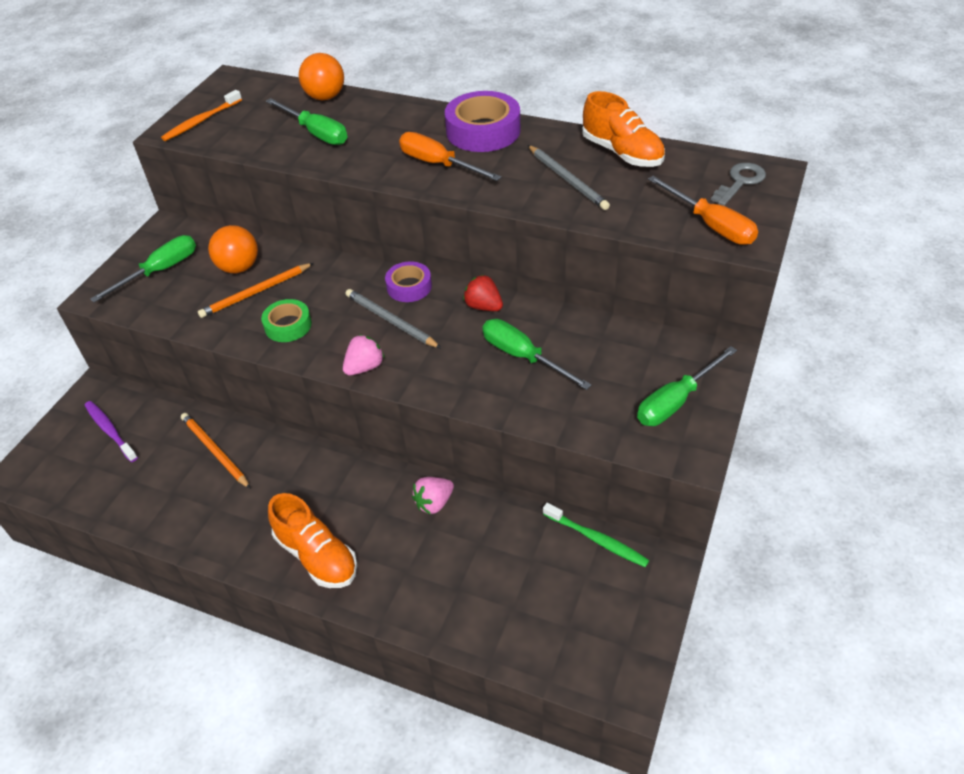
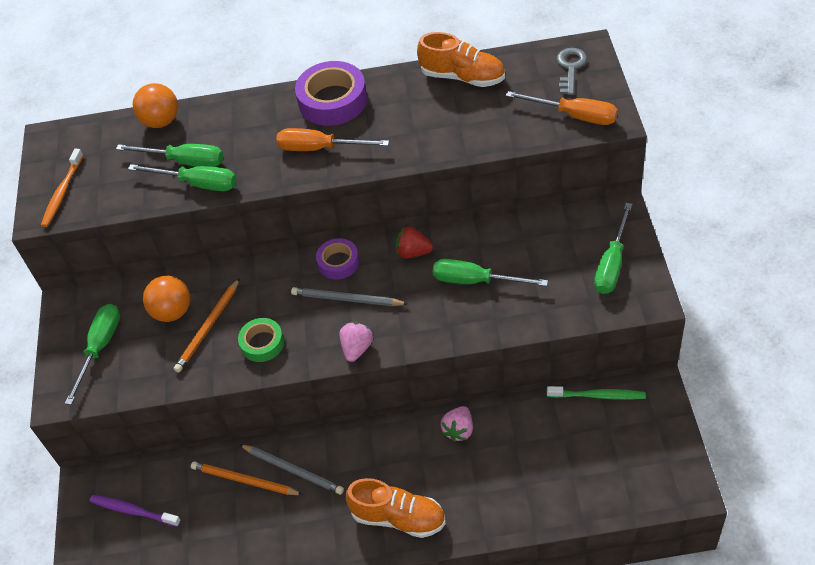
camera: 25 degrees left, 5 degrees up
grey pencil [528,145,610,210] -> grey pencil moved to [239,444,344,495]
none -> green screwdriver [128,164,236,191]

